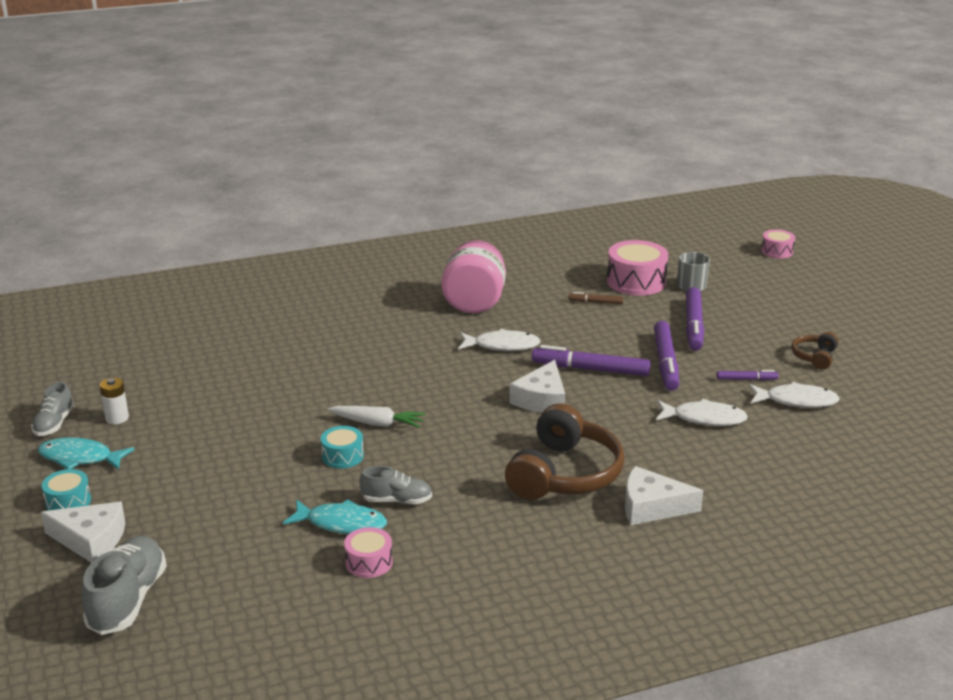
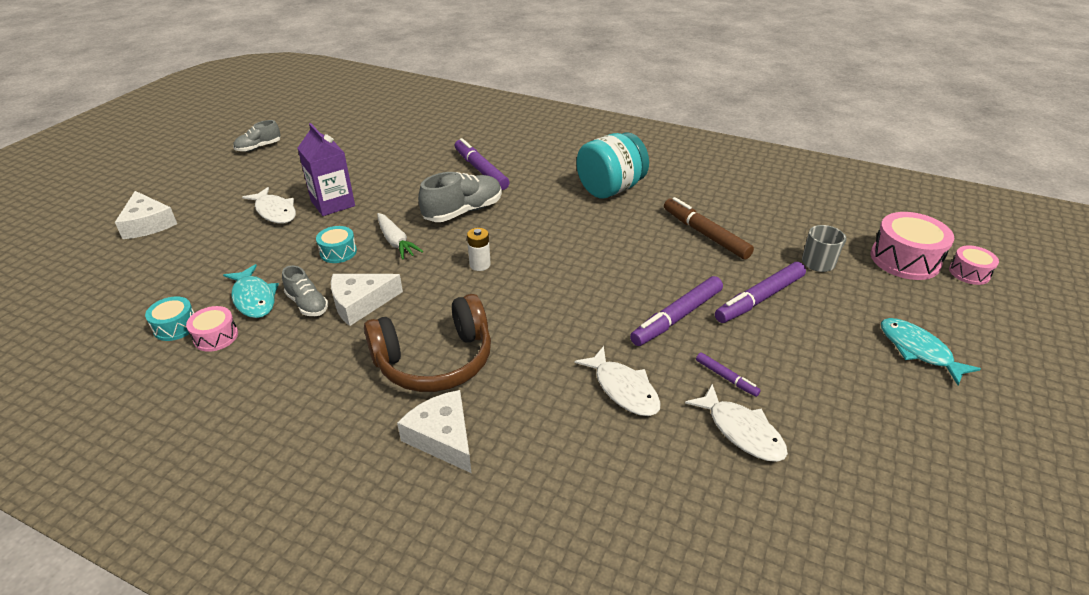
camera: 45 degrees right, 10 degrees up
turquoise fish [38,437,134,470] -> turquoise fish moved to [881,318,981,385]
turquoise drum [42,469,91,511] -> turquoise drum moved to [145,296,194,341]
grey shoe [82,536,167,635] -> grey shoe moved to [418,172,502,222]
white battery [100,378,129,424] -> white battery moved to [467,228,491,271]
pink jar [441,240,506,313] -> turquoise jar [576,132,649,198]
white fish [458,329,541,351] -> white fish moved to [242,187,296,223]
white cheese [509,360,565,413] -> white cheese moved to [331,274,403,326]
purple marker [532,345,650,376] -> purple marker moved to [455,138,509,190]
brown marker [569,292,623,304] -> brown marker [664,197,754,259], size x1.97
pink drum [607,240,668,296] -> pink drum moved to [871,212,954,280]
brown headphones [792,332,838,370] -> none
none -> purple carton [298,123,355,216]

